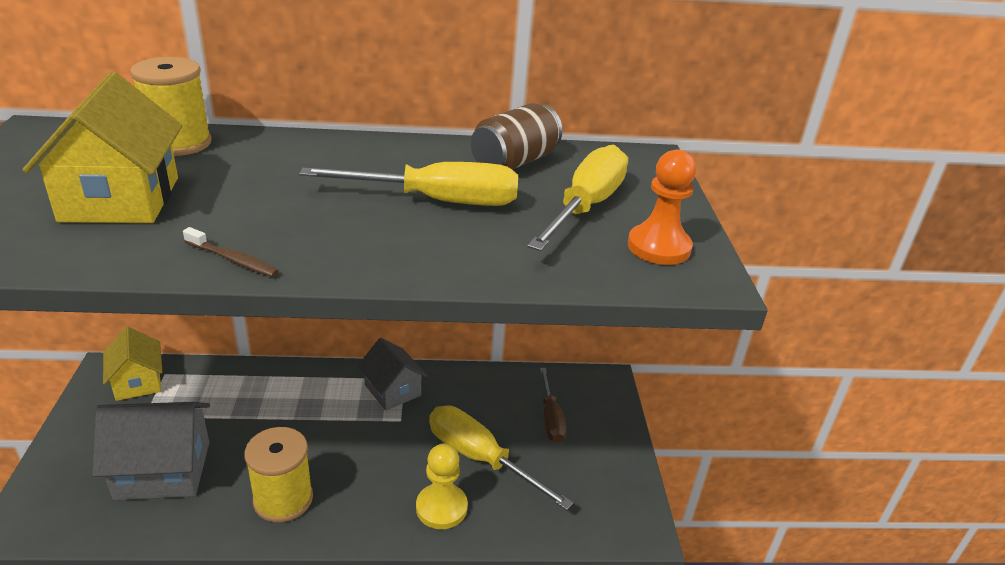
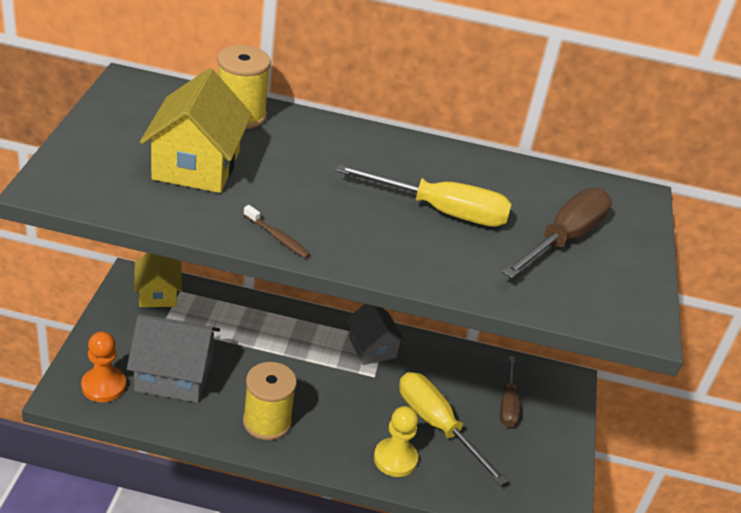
camera: 10 degrees right, 5 degrees up
brown can [471,103,563,170] -> none
yellow screwdriver [527,145,628,251] -> brown screwdriver [502,188,612,278]
orange pawn [628,150,696,265] -> orange pawn moved to [81,331,126,402]

